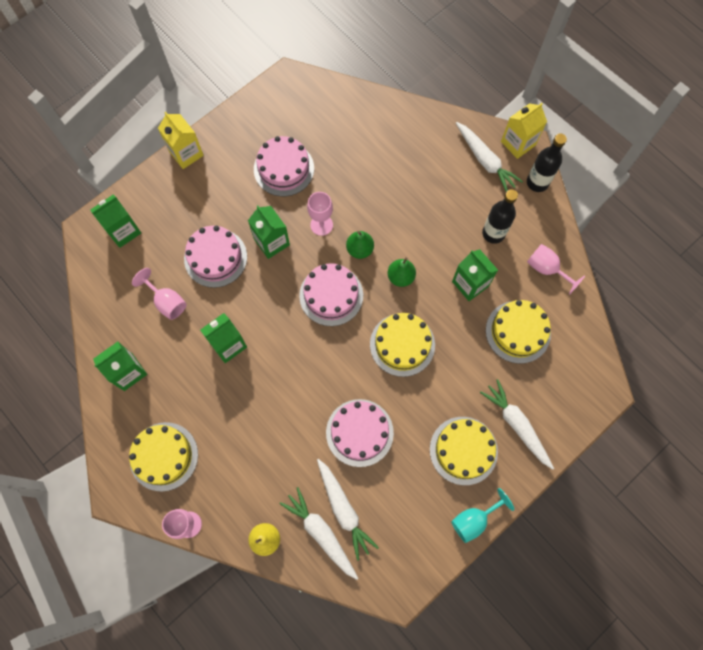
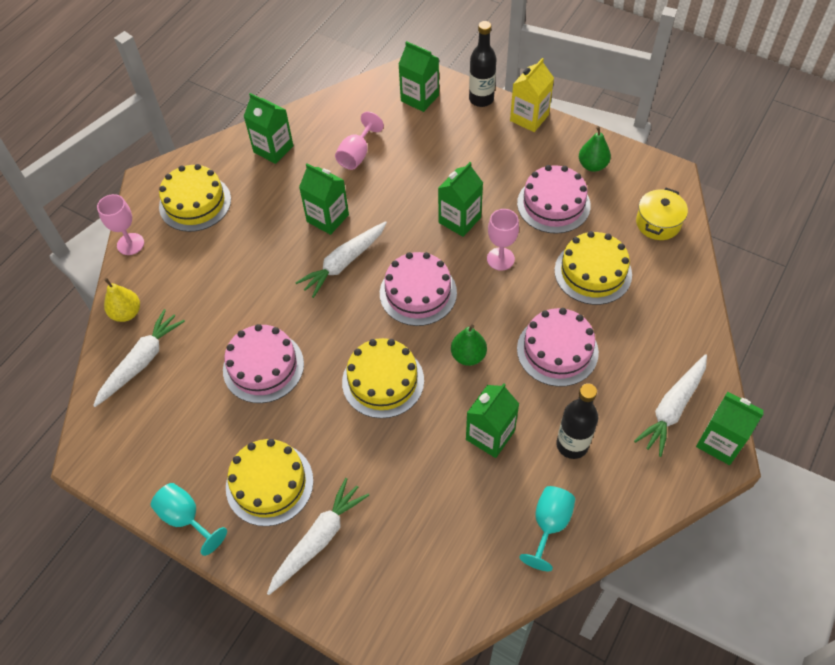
camera: 75 degrees right, 15 degrees down
pink cake [184,226,247,288] -> pink cake moved to [517,308,599,387]
white carrot [317,459,379,561] -> white carrot moved to [295,221,387,298]
green pear [346,231,374,259] -> green pear moved to [579,126,611,172]
yellow cake [486,300,551,364] -> yellow cake moved to [554,231,632,305]
yellow carton [501,103,547,159] -> green carton [696,392,764,465]
black bottle [527,134,567,192] -> black bottle moved to [469,21,497,107]
pink goblet [527,244,585,295] -> turquoise goblet [519,486,575,571]
none -> yellow pot [636,188,688,240]

